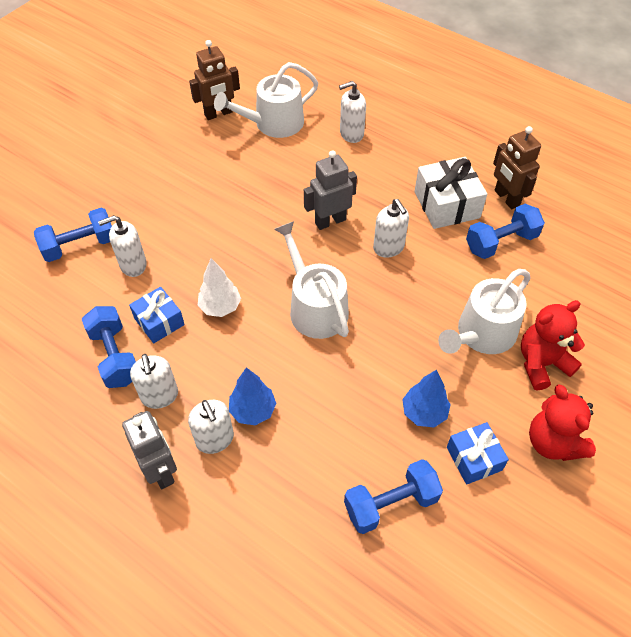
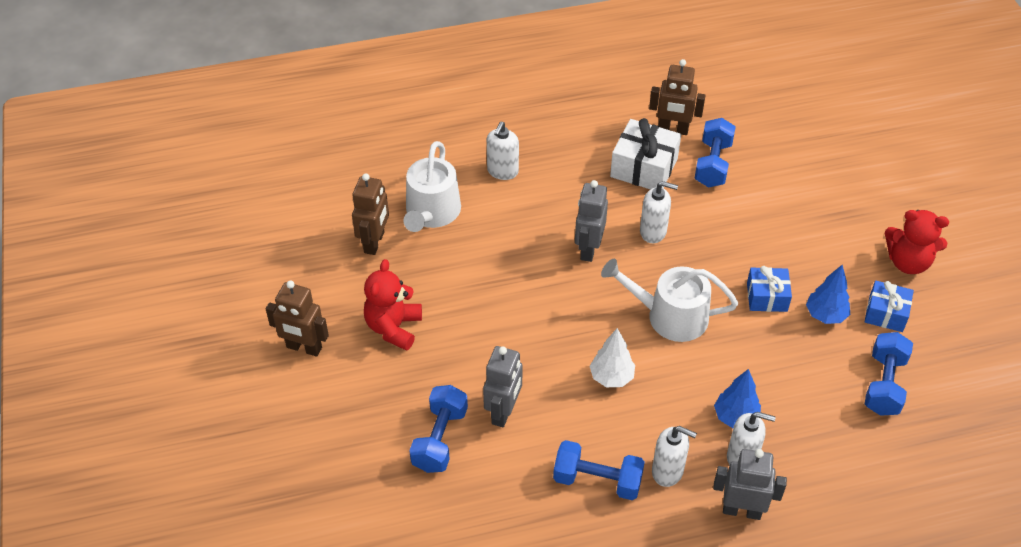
camera: 50 degrees left, 5 degrees down
white soap dispenser [98,215,147,277] -> grey robot [483,346,523,427]
blue gift [129,287,185,343] -> blue gift moved to [747,266,792,312]
white watering can [438,269,531,354] -> none
red teddy bear [521,300,585,391] -> red teddy bear moved to [364,259,422,351]
none -> brown robot [266,280,329,357]

